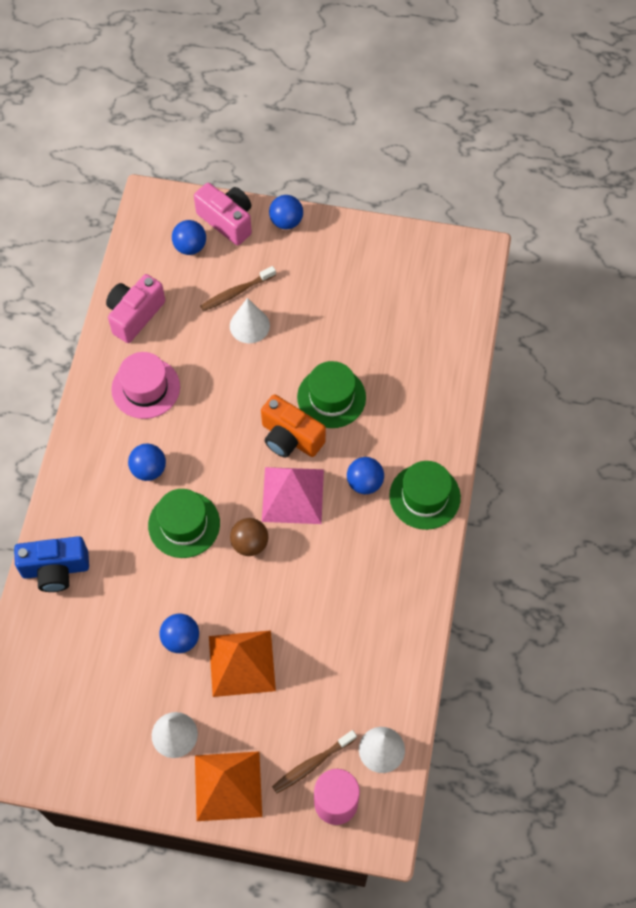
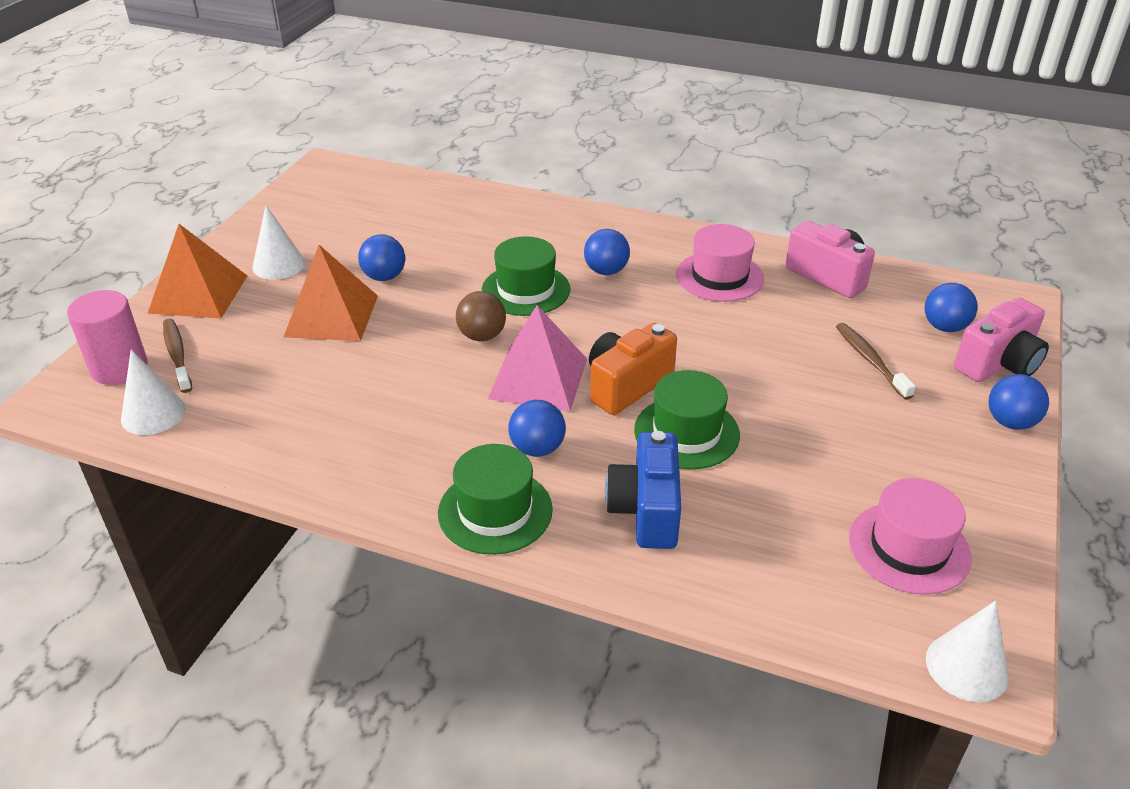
camera: 100 degrees right, 25 degrees down
blue camera [14,536,89,592] -> blue camera moved to [605,431,681,549]
white cone [230,298,270,343] -> white cone moved to [926,601,1009,702]
none -> pink hat [849,478,972,595]

